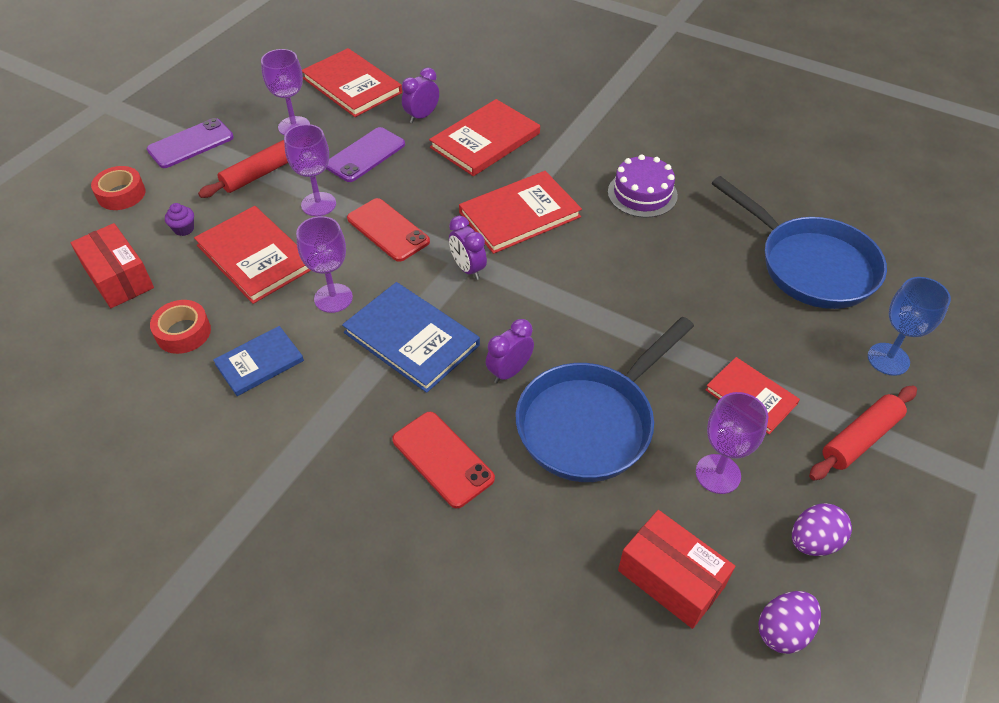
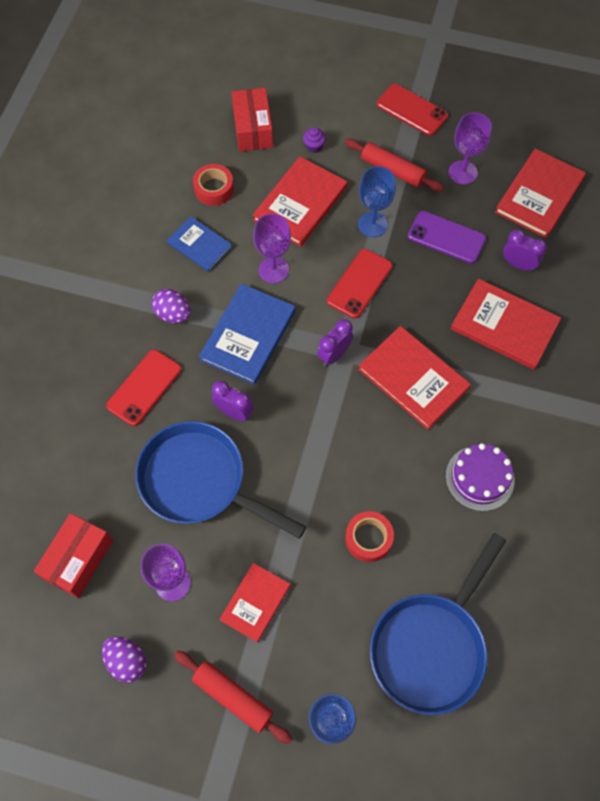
camera: 75 degrees right, 15 degrees up
red box [70,223,154,308] -> red box turned 45 degrees counterclockwise [232,88,273,152]
red tape [91,166,145,210] -> red tape moved to [345,511,394,562]
purple phone [147,118,234,168] -> red phone [377,84,448,136]
purple goblet [284,124,336,216] -> blue goblet [358,166,396,237]
purple egg [758,591,821,654] -> purple egg moved to [152,289,191,323]

